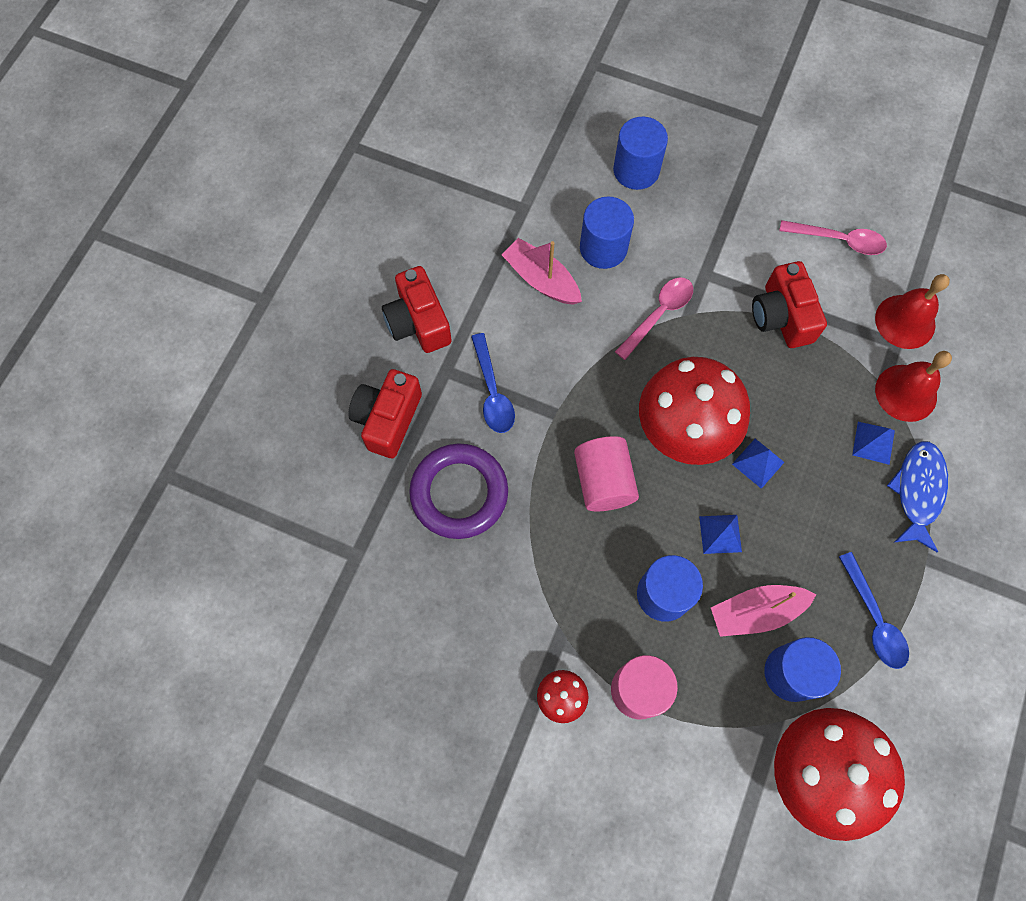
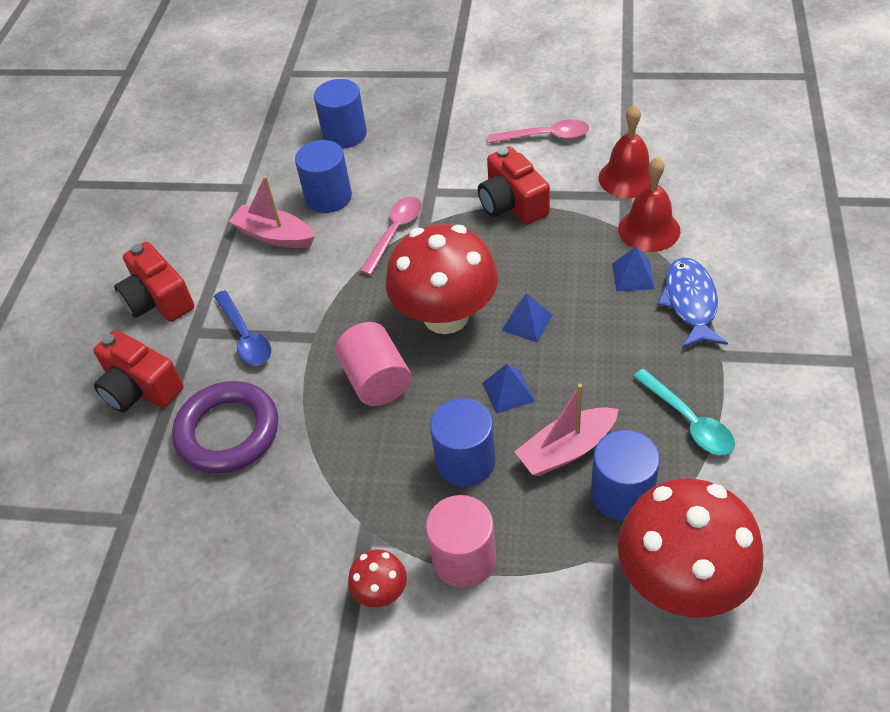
camera: 10 degrees left, 20 degrees down
red camera [348,369,422,459] -> red camera turned 60 degrees counterclockwise [93,330,184,413]
blue spoon [839,552,909,669] -> turquoise spoon [633,369,735,455]

